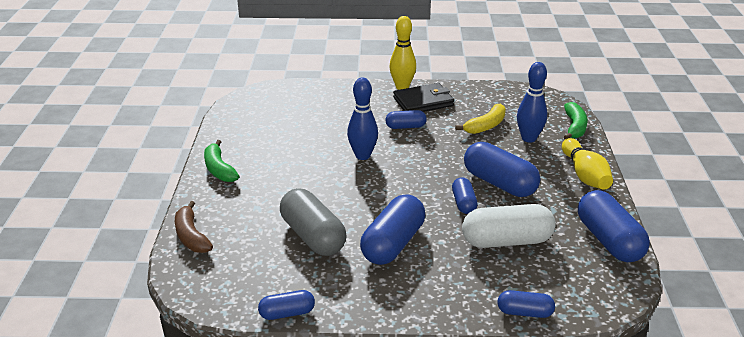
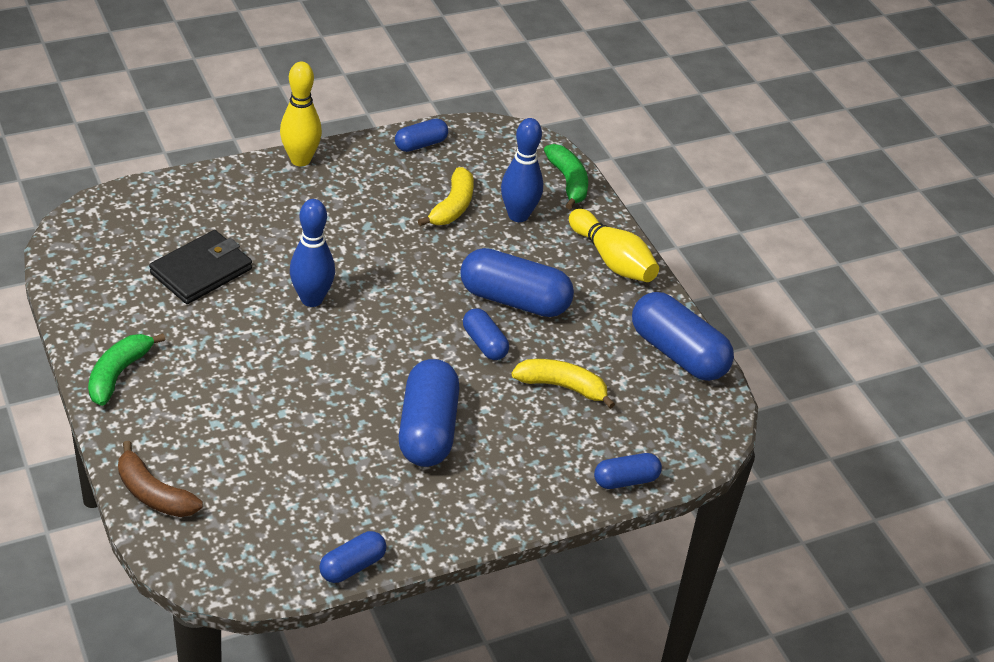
camera: 30 degrees left, 10 degrees up
green banana [204,140,239,182] -> green banana turned 75 degrees clockwise [88,333,166,406]
grey capsule [280,188,347,256] -> none
blue capsule [385,110,427,129] -> blue capsule moved to [395,118,448,152]
black wallet [393,83,454,112] -> black wallet moved to [149,230,252,304]
white capsule [462,204,556,248] -> yellow banana [512,359,615,409]

